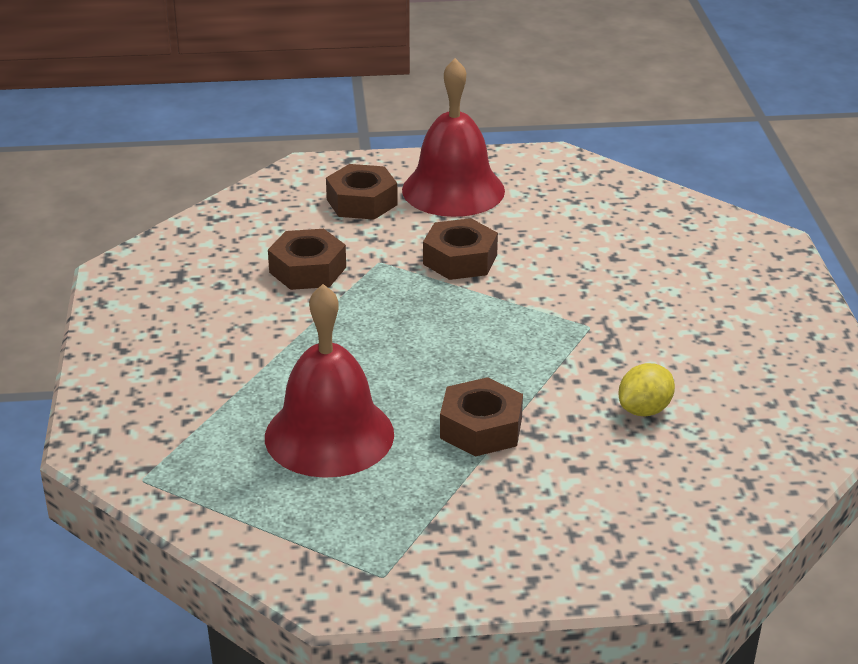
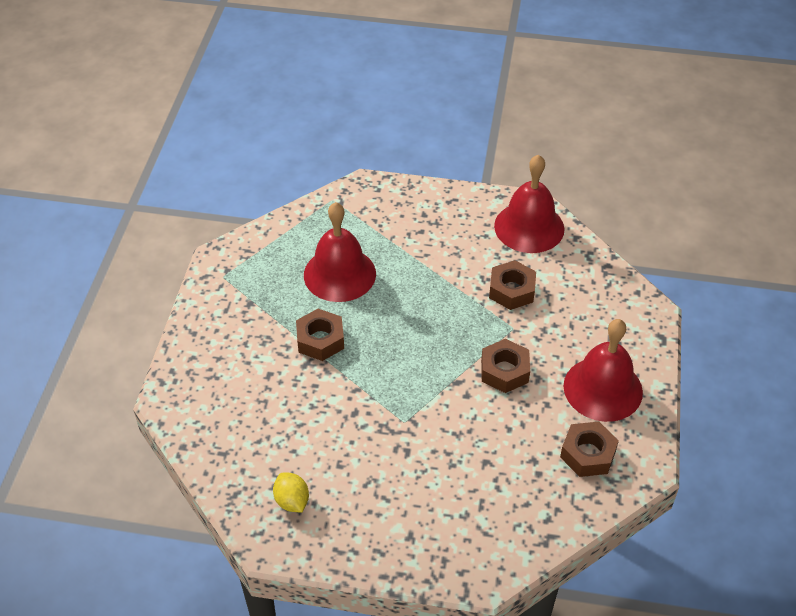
camera: 105 degrees right, 15 degrees up
brown nut [326,164,398,220] -> brown nut moved to [560,422,619,477]
yellow lemon [618,363,675,416] -> yellow lemon moved to [273,472,309,512]
none -> red bell [494,155,565,253]

